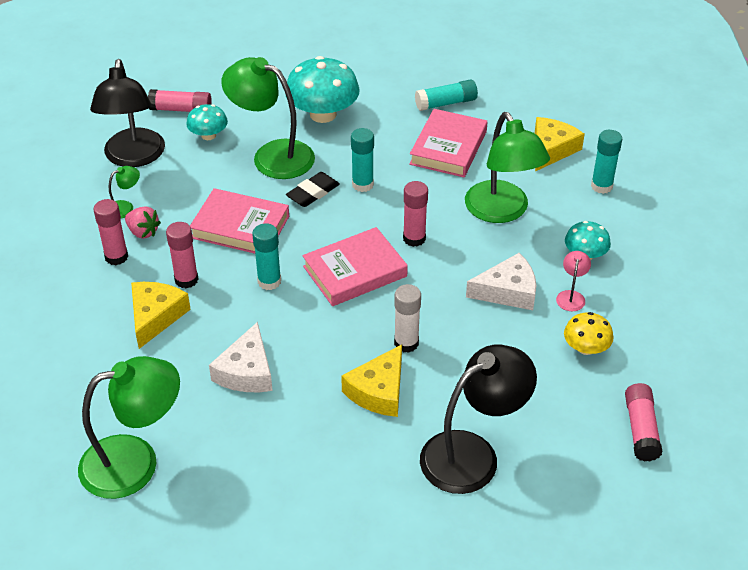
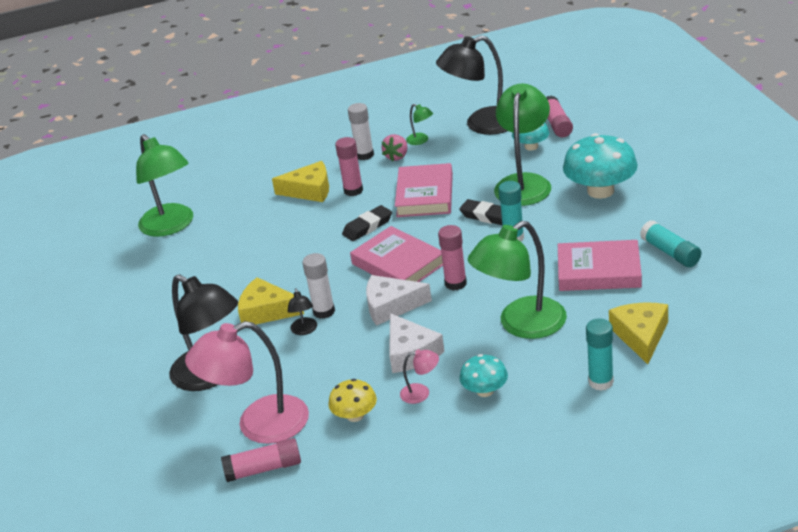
camera: 80 degrees right, 10 degrees down
pink glue stick [94,199,128,265] -> white glue stick [348,103,374,160]
white cheese [209,322,273,392] -> white cheese moved to [366,275,432,326]
turquoise glue stick [252,223,281,290] -> black eraser [342,205,392,241]
yellow cheese [535,117,585,171] -> yellow cheese turned 105 degrees counterclockwise [609,303,668,364]
none -> pink lamp [185,321,309,444]
none -> black lamp [288,288,317,335]

